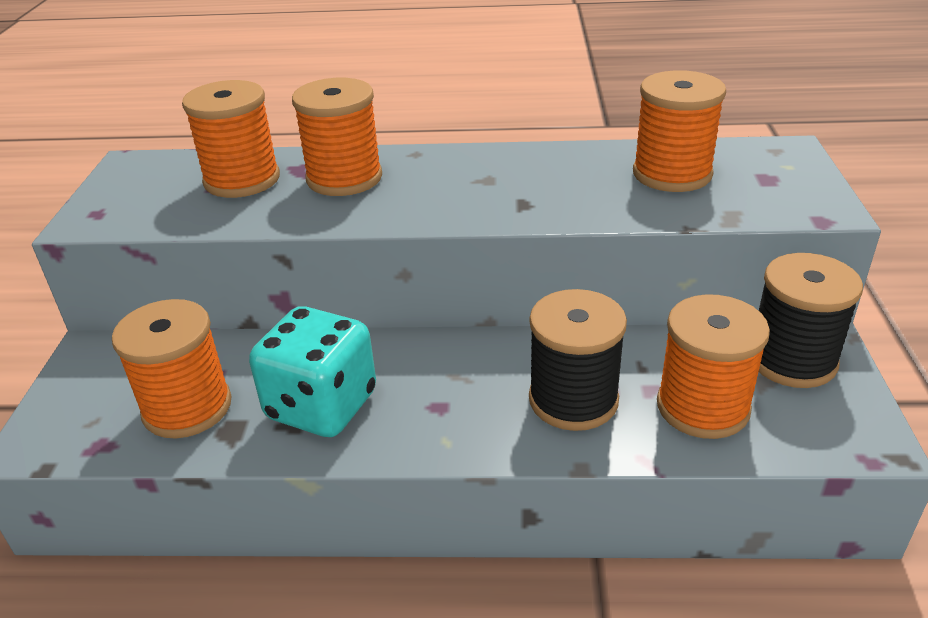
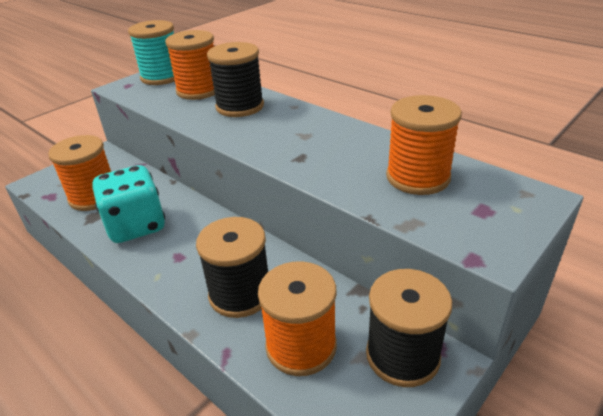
camera: 40 degrees right, 0 degrees up
orange spool [292,78,382,196] -> black spool [207,42,264,117]
none -> turquoise spool [128,20,175,85]

